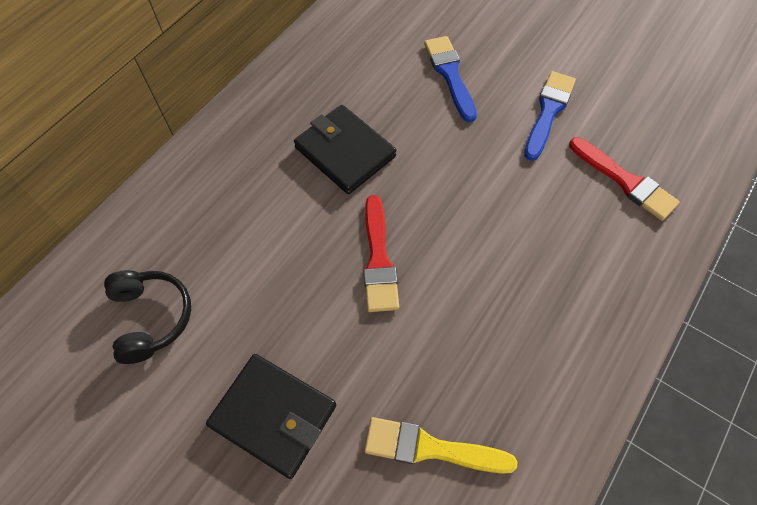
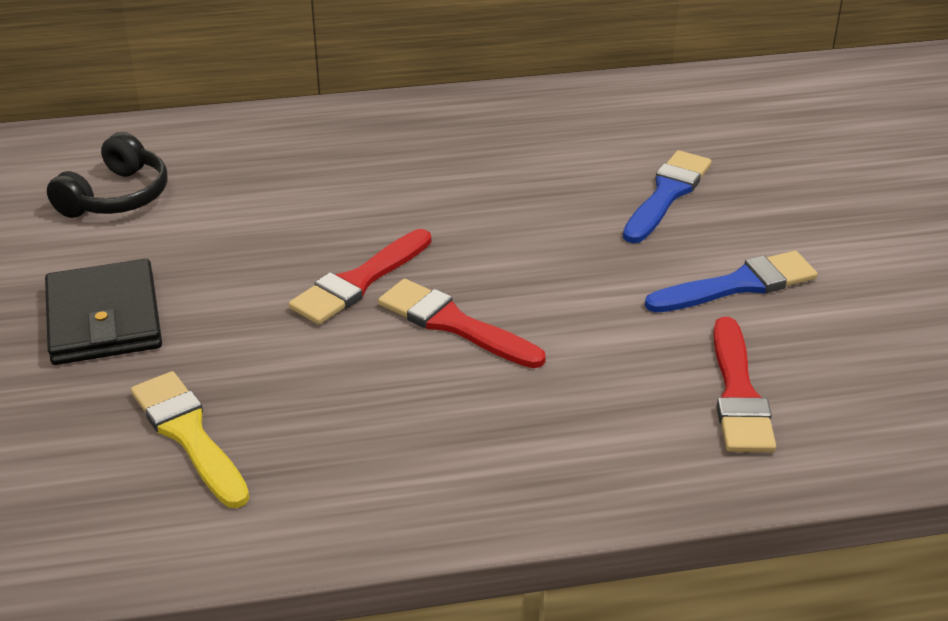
camera: 45 degrees right, 25 degrees down
black wallet [294,105,396,194] -> none
none -> red brush [378,279,546,368]

